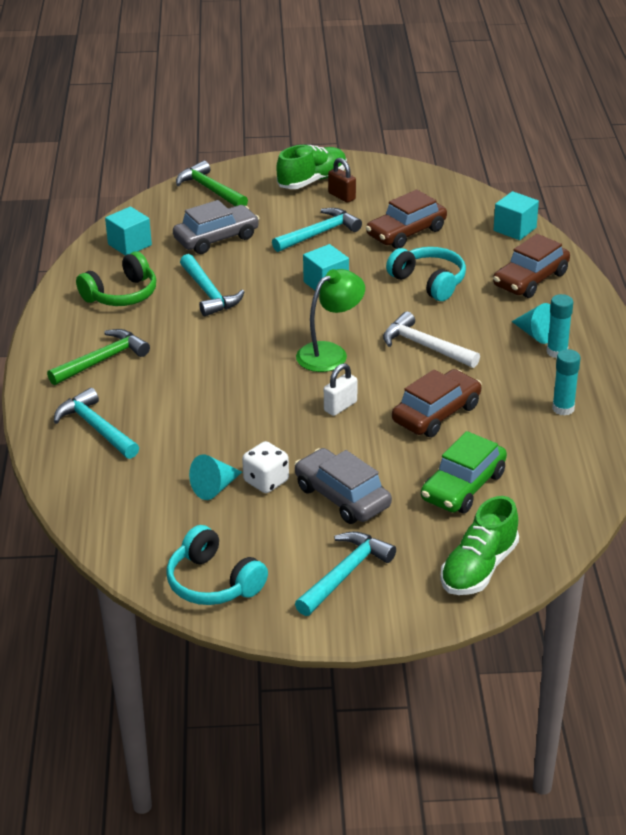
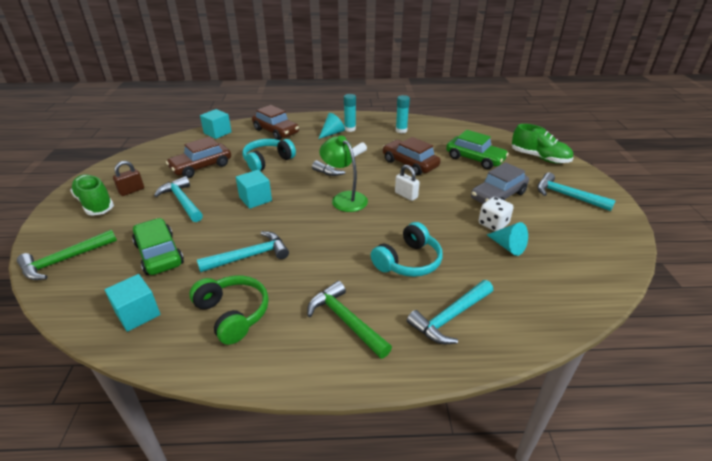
camera: 90 degrees left, 0 degrees up
turquoise headphones [166,525,268,605] -> turquoise headphones moved to [371,222,443,277]
grey car [173,200,260,254] -> green car [132,218,184,275]
brown car [366,189,447,249] -> brown car turned 90 degrees clockwise [166,137,231,178]

